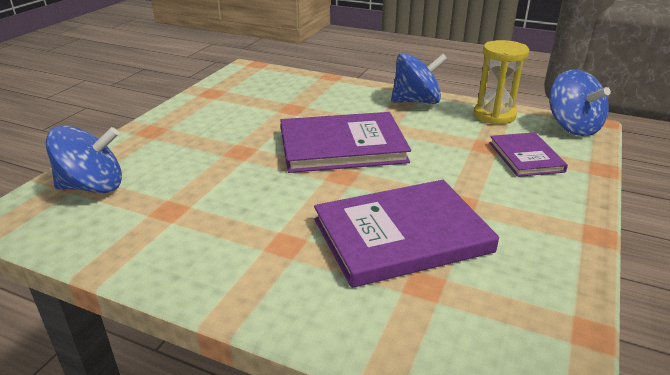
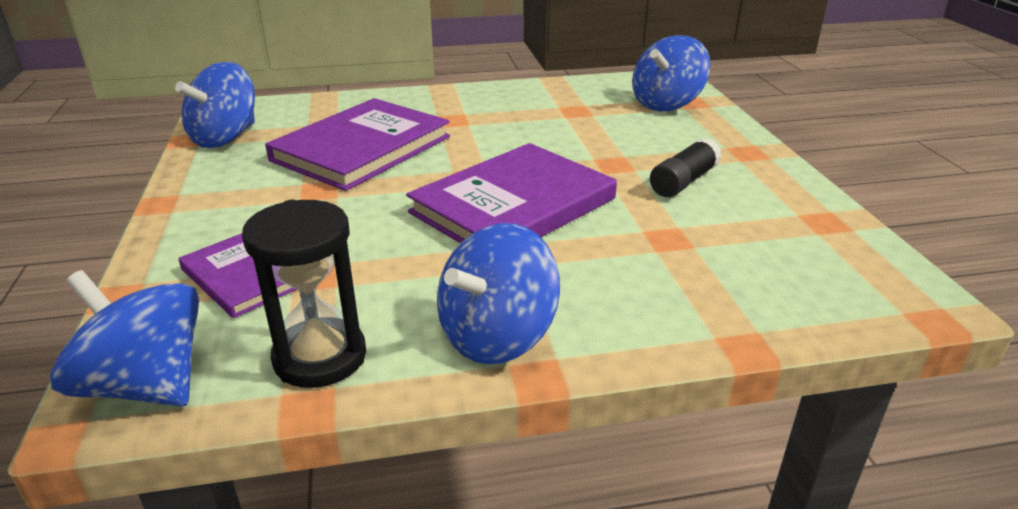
camera: 145 degrees right, 0 degrees up
yellow hourglass [474,40,529,125] -> black hourglass [242,200,366,388]
none -> blue spinning top [175,62,255,148]
none -> black glue stick [650,138,722,197]

